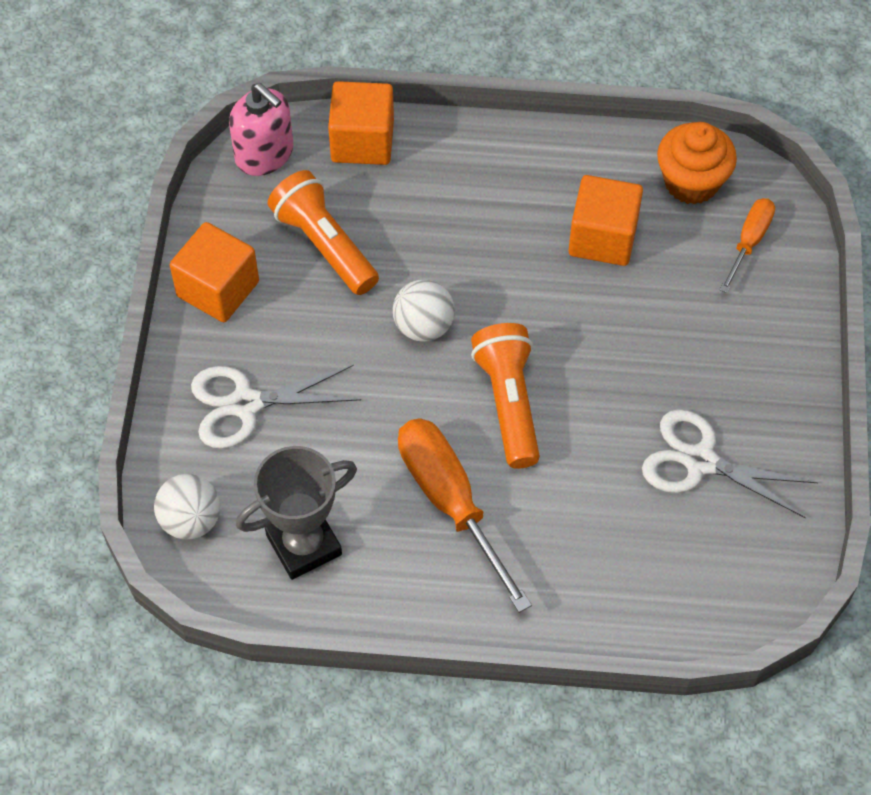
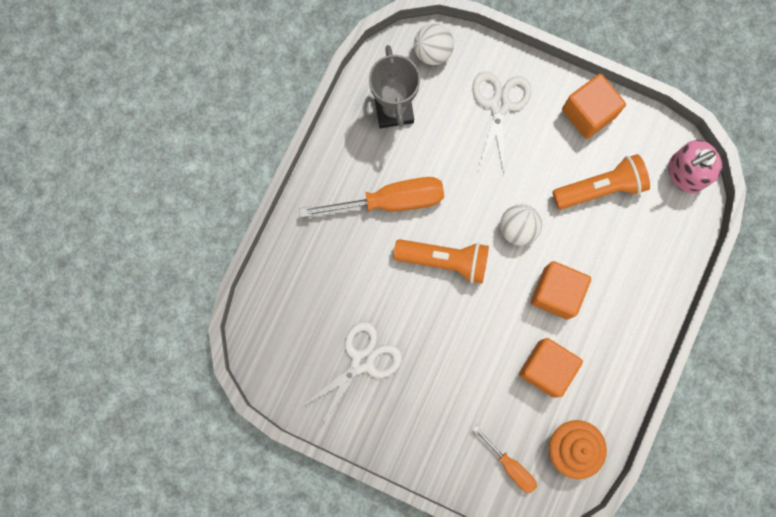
camera: 110 degrees right, 20 degrees up
orange cube [328,81,394,165] -> orange cube moved to [531,261,591,320]

